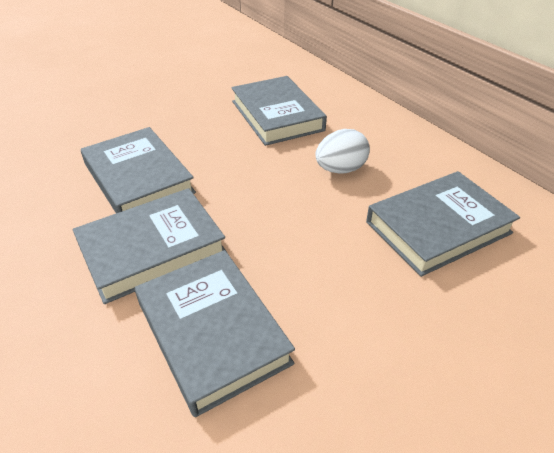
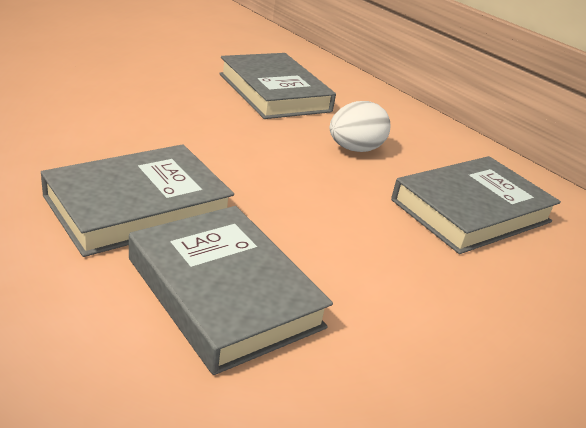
camera: 10 degrees left, 10 degrees down
grey book [81,127,196,213] -> none

